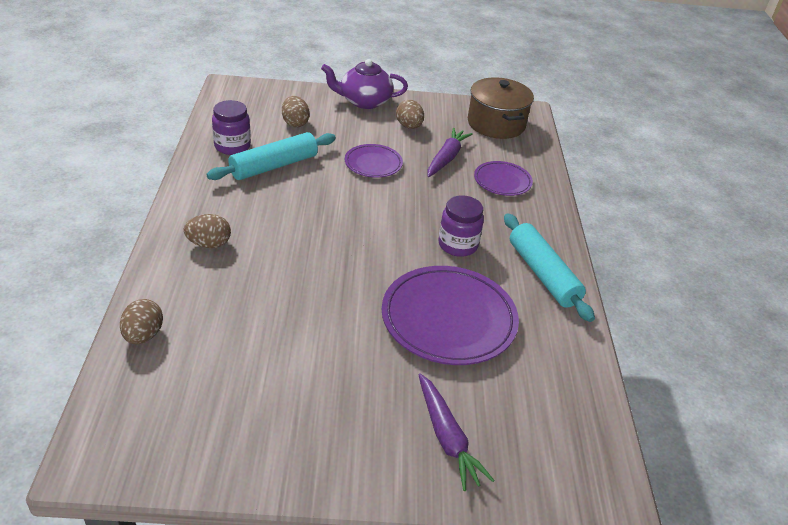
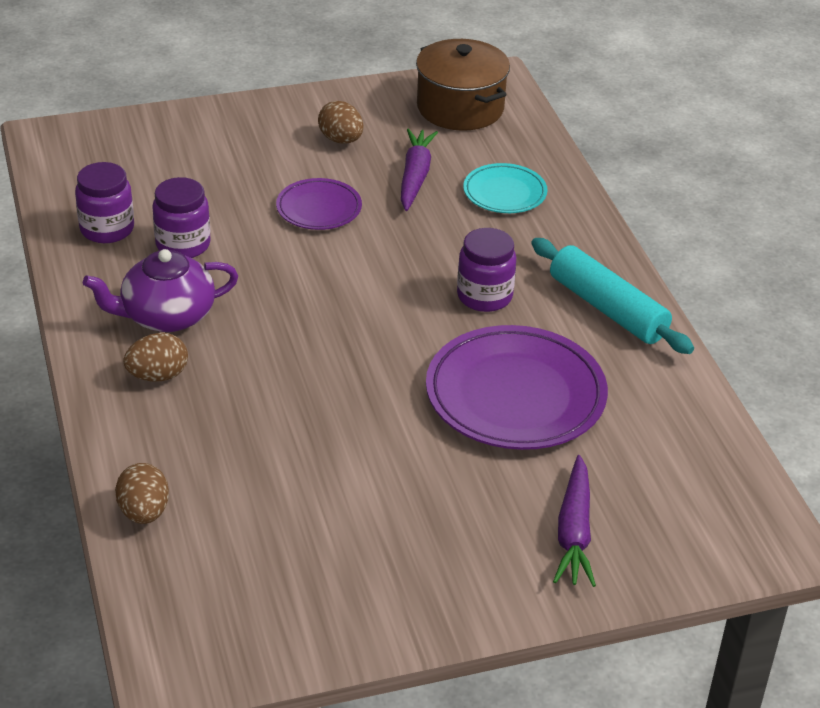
camera: 15 degrees left, 0 degrees up
turquoise rolling pin [206,132,336,180] -> purple jar [152,177,211,258]
brown egg [282,96,310,127] -> none
purple teapot [321,59,408,109] -> purple teapot moved to [83,249,238,332]
purple carrot [418,373,495,491] -> purple carrot turned 45 degrees clockwise [553,455,596,587]
purple plate [474,161,533,196] -> turquoise plate [463,163,547,213]

